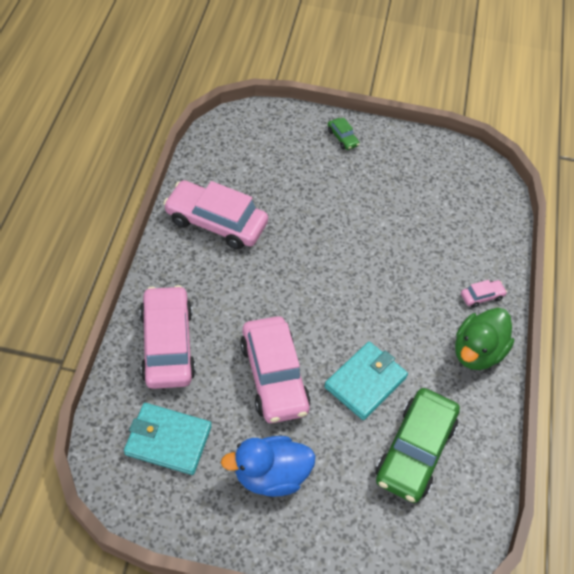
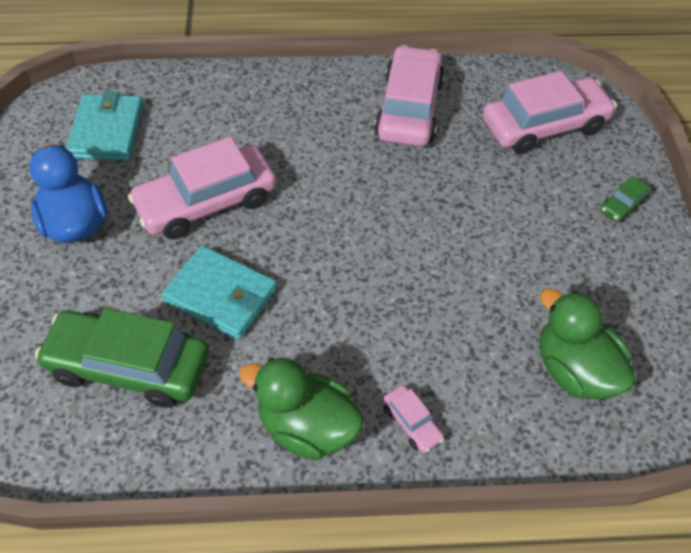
camera: 80 degrees right, 0 degrees up
pink car [140,285,196,389] -> pink car moved to [483,71,617,154]
none -> green duck [539,288,636,399]

